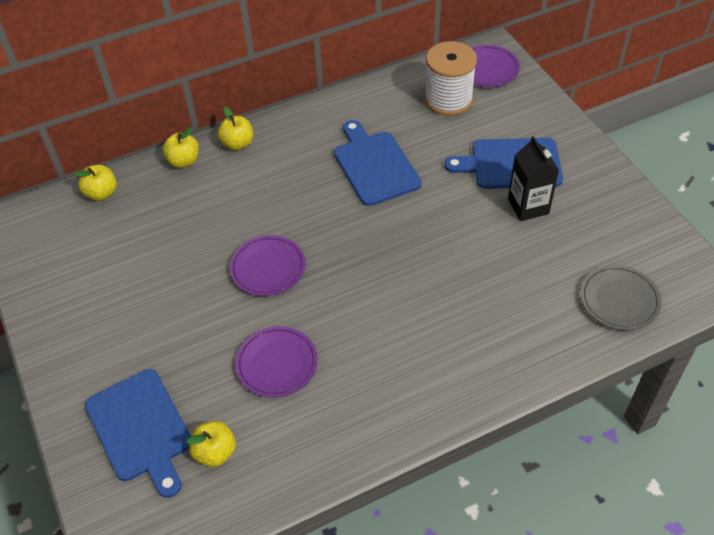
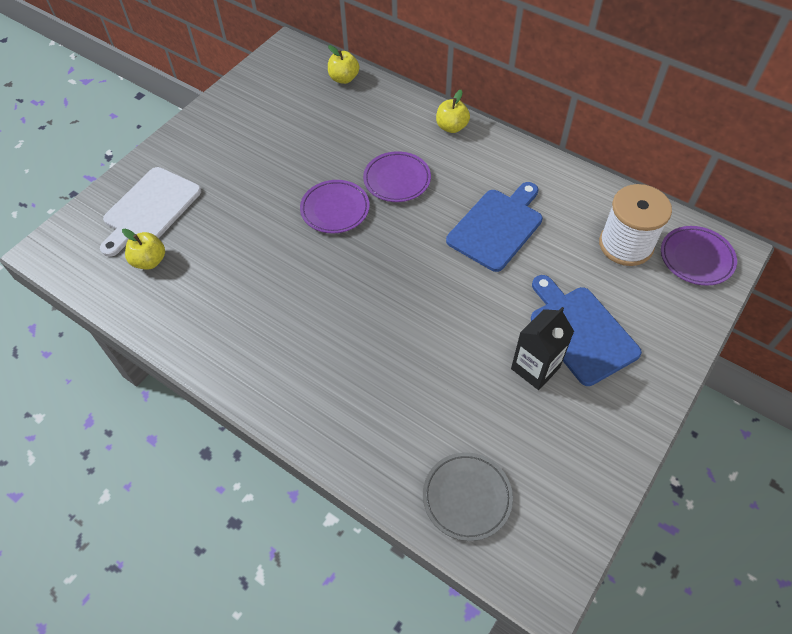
camera: 60 degrees right, 5 degrees up
blue cutting board [85,369,191,498] -> white cutting board [100,167,201,257]
yellow apple [163,127,199,168] -> none
purple plate [236,326,318,398] -> purple plate moved to [363,151,431,202]

